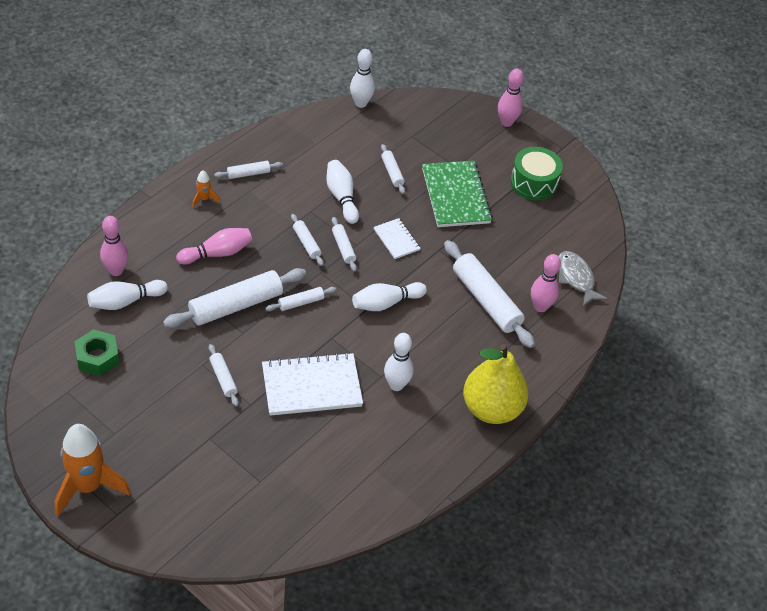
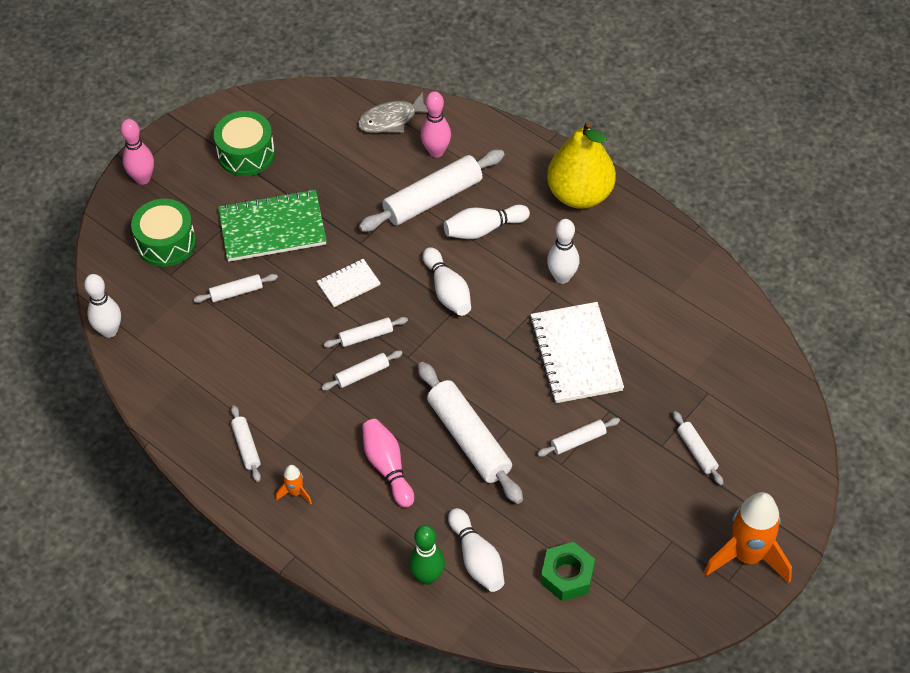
camera: 85 degrees left, 5 degrees up
pink bowling pin [100,216,129,276] -> green bowling pin [409,525,445,585]
white rolling pin [266,287,337,311] -> white rolling pin moved to [673,411,723,485]
white bowling pin [326,160,359,224] -> white bowling pin moved to [444,205,530,239]
none -> green drum [131,199,196,267]

